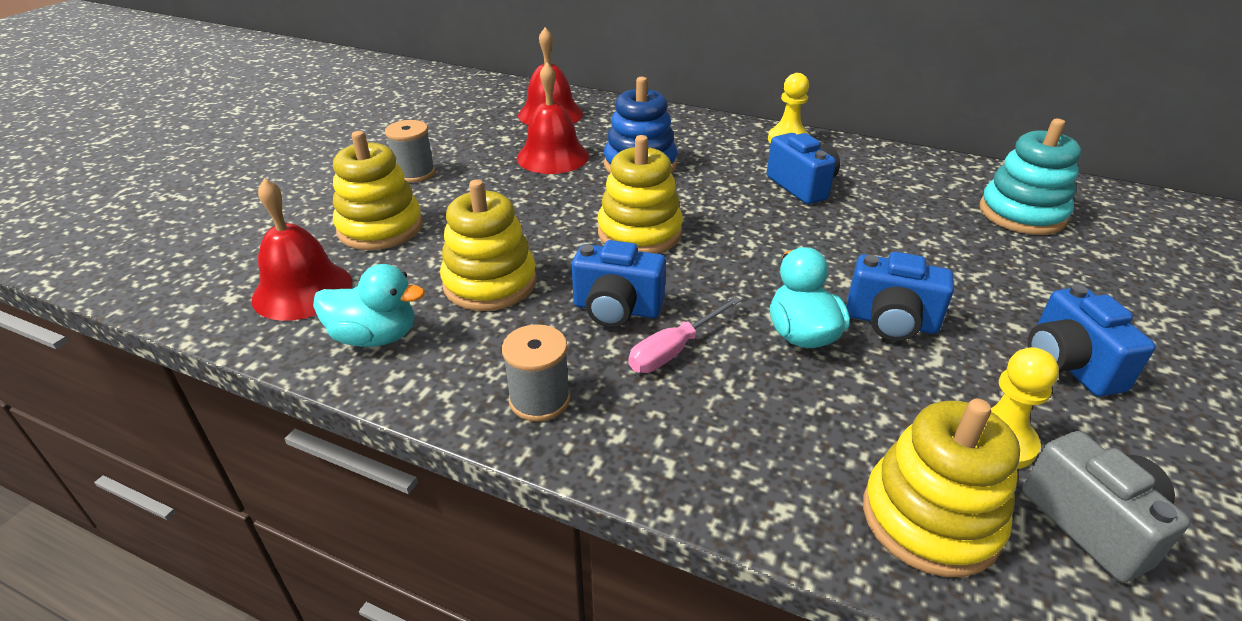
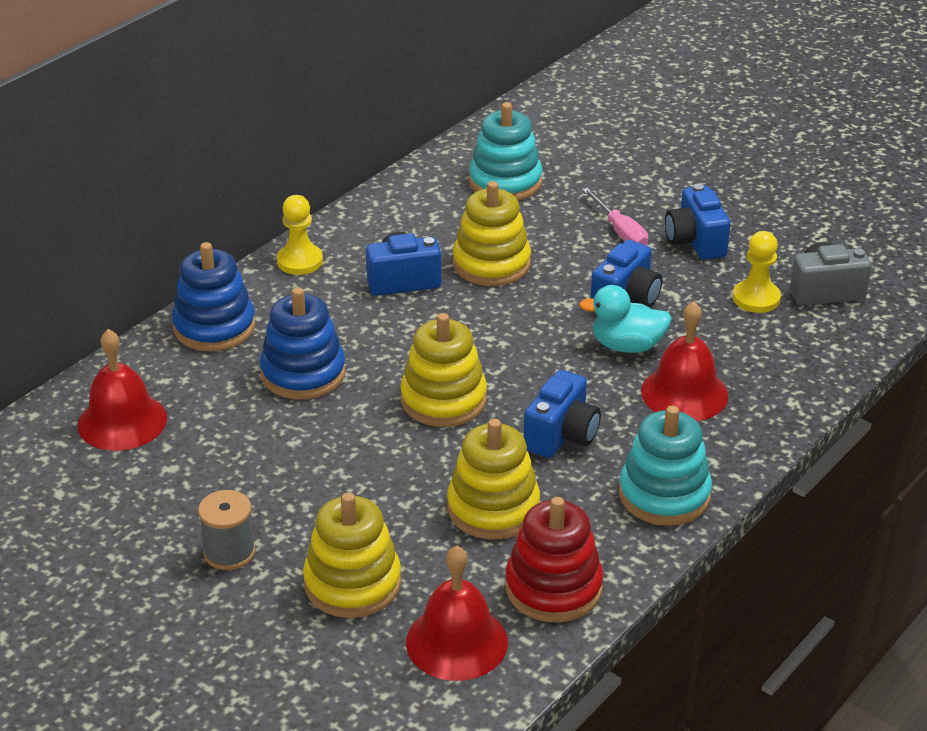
camera: 75 degrees left, 0 degrees up
turquoise duck [313,264,425,347] -> red stacking toy [505,497,604,623]
grey spool [502,324,570,422] -> turquoise stacking toy [619,406,712,526]
red bell [517,63,589,174] -> red bell moved to [641,302,729,421]
pink screwdriver [628,296,741,373] -> pink screwdriver moved to [582,188,648,246]
yellow stacking toy [863,399,1020,577] -> yellow stacking toy moved to [453,181,531,286]
blue camera [1028,285,1156,397] -> blue camera turned 75 degrees clockwise [665,184,731,260]
none -> blue stacking toy [172,242,256,351]

